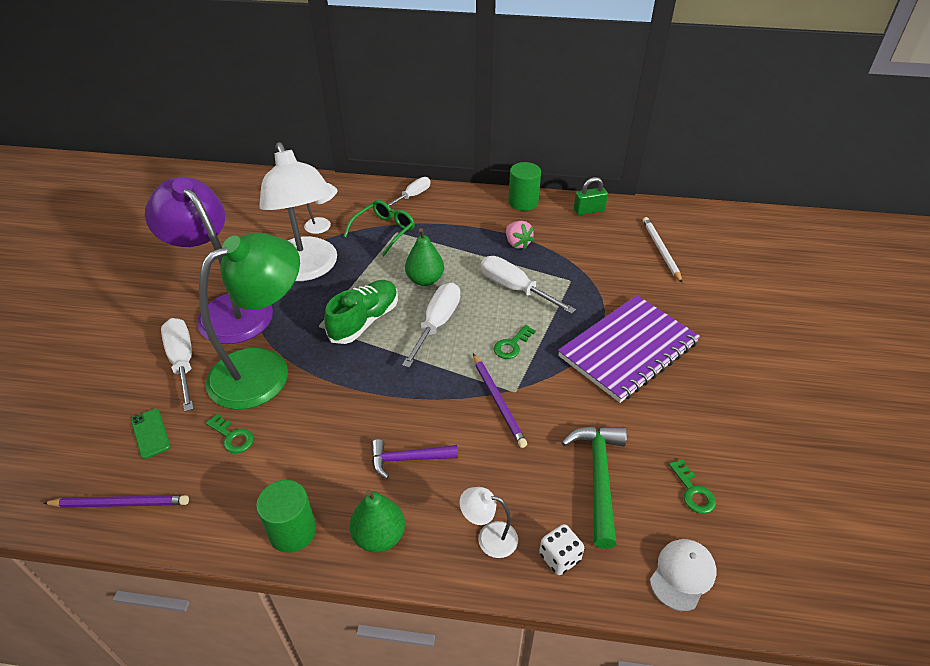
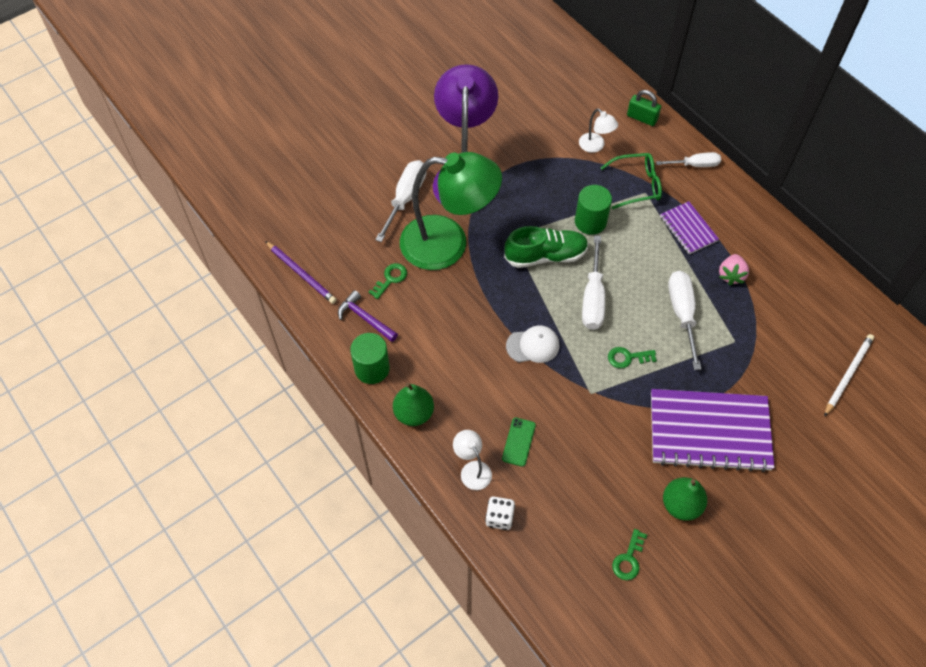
camera: 45 degrees right, 15 degrees up
green phone [131,409,171,459] -> green phone moved to [502,418,536,467]
green key [206,413,254,453] -> green key turned 135 degrees counterclockwise [369,263,407,299]
white lamp [259,142,337,281] -> none
purple hammer [371,439,458,479] -> purple hammer moved to [338,290,398,342]
white screwdriver [402,283,460,368] -> white screwdriver turned 120 degrees clockwise [582,235,605,330]
green pear [405,228,444,286] -> green pear moved to [663,477,707,521]
purple pencil [473,354,527,448] -> none
green cylinder [508,162,541,211] -> green cylinder moved to [575,185,612,235]
green hammer [561,426,627,549] -> none
green padlock [574,177,608,215] -> green padlock moved to [627,90,661,126]
white cap [650,539,716,611] -> white cap moved to [506,325,560,363]
none -> purple notebook [660,201,719,254]

